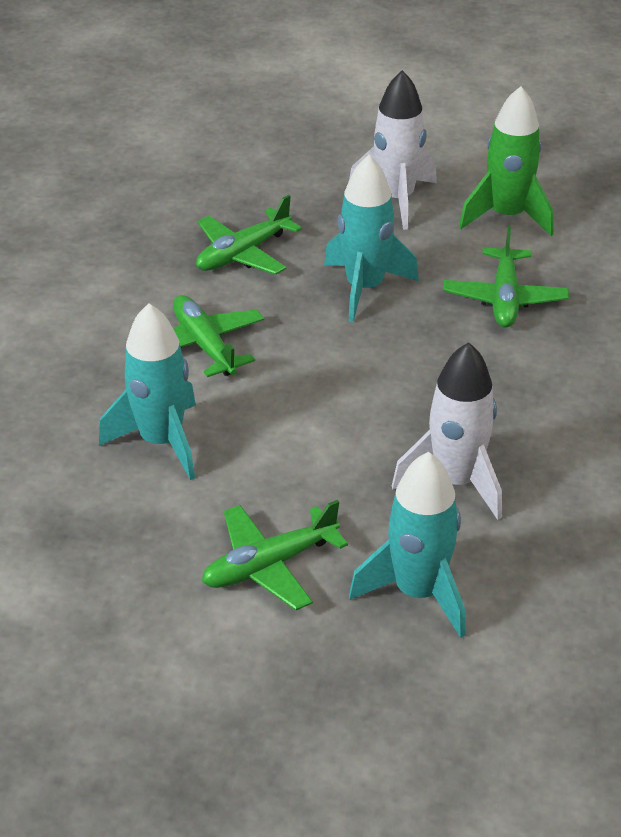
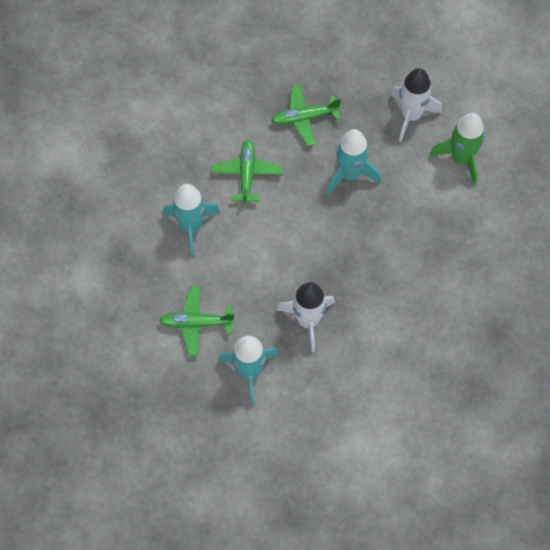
camera: 30 degrees right, 25 degrees up
green plane [443,226,569,328] -> none

